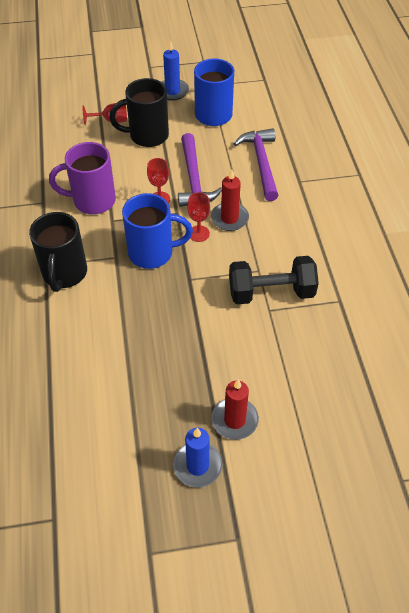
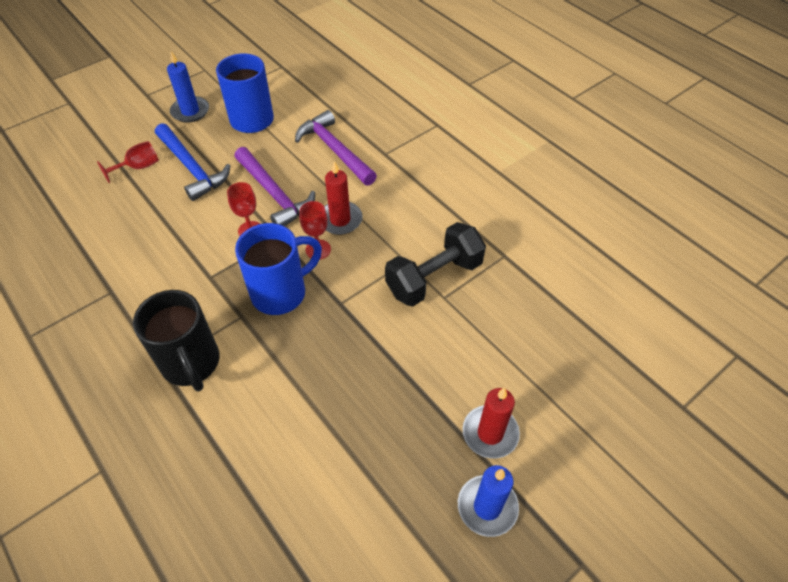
camera: 30 degrees left, 0 degrees up
purple mug [49,142,116,214] -> none
black mug [109,78,169,147] -> blue hammer [155,123,230,201]

